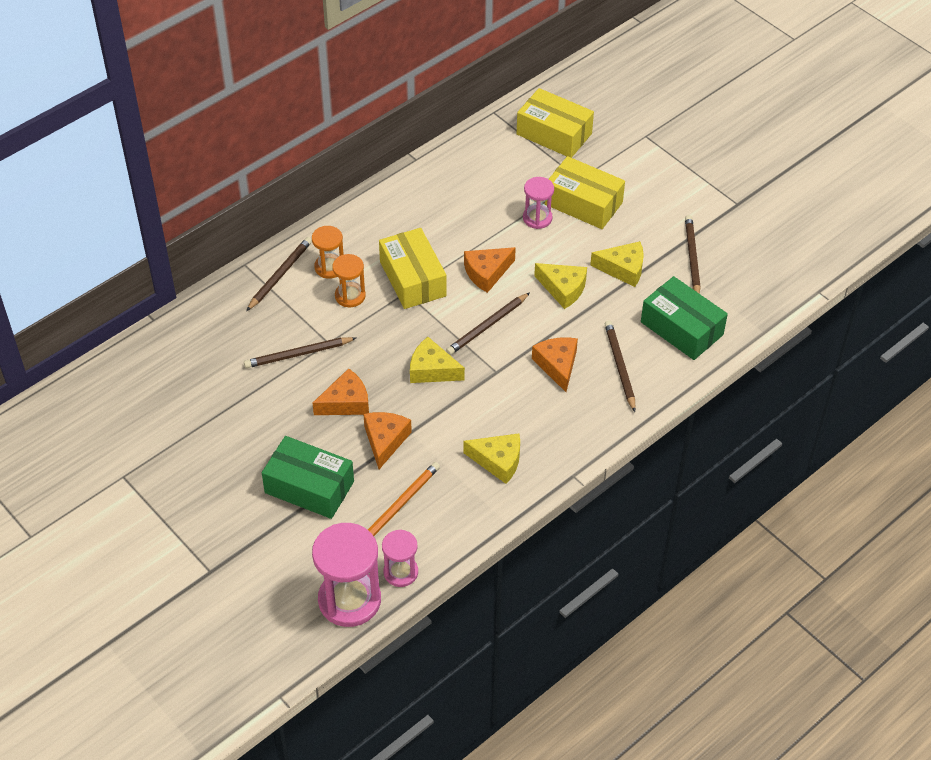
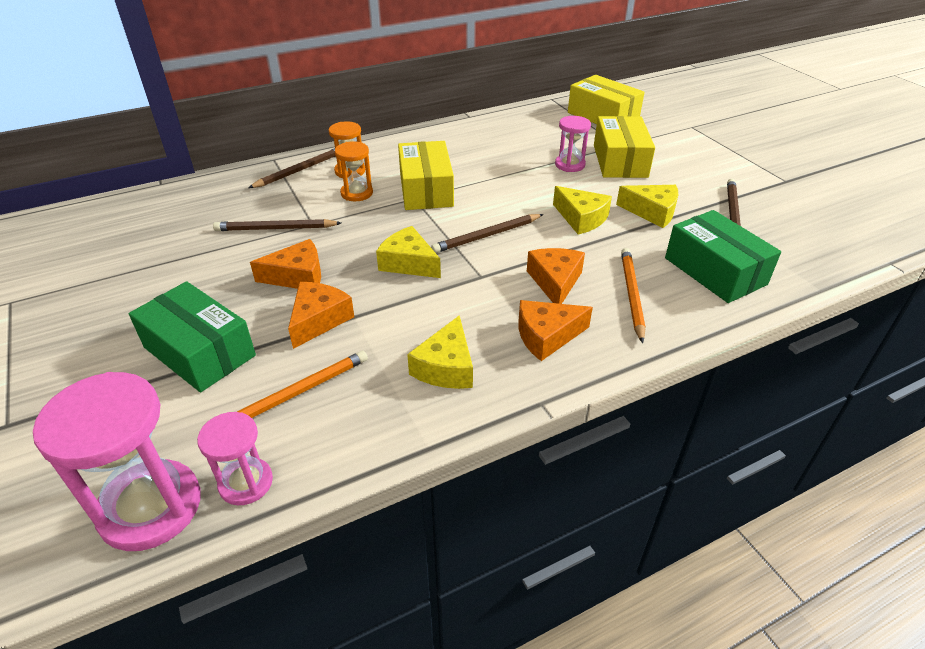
camera: 15 degrees right, 10 degrees down
yellow cheese [463,433,520,484] -> yellow cheese turned 75 degrees clockwise [407,315,473,389]
orange cheese [464,247,516,293] -> orange cheese moved to [519,300,593,361]
yellow box [545,156,625,229] -> yellow box turned 45 degrees clockwise [594,116,655,178]
brown pencil [605,321,636,412] -> orange pencil [621,248,645,343]

